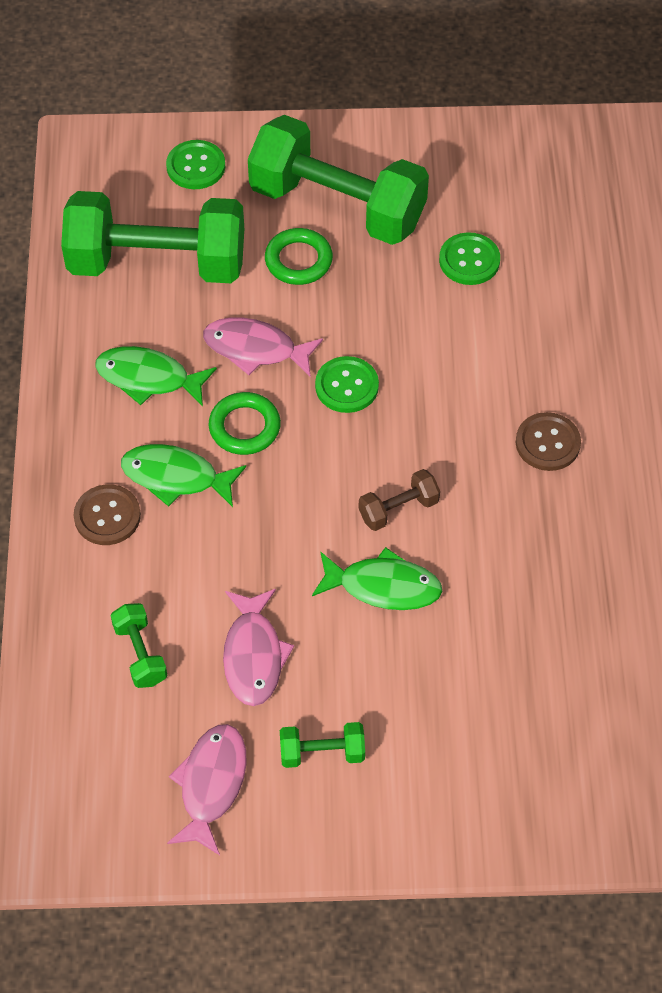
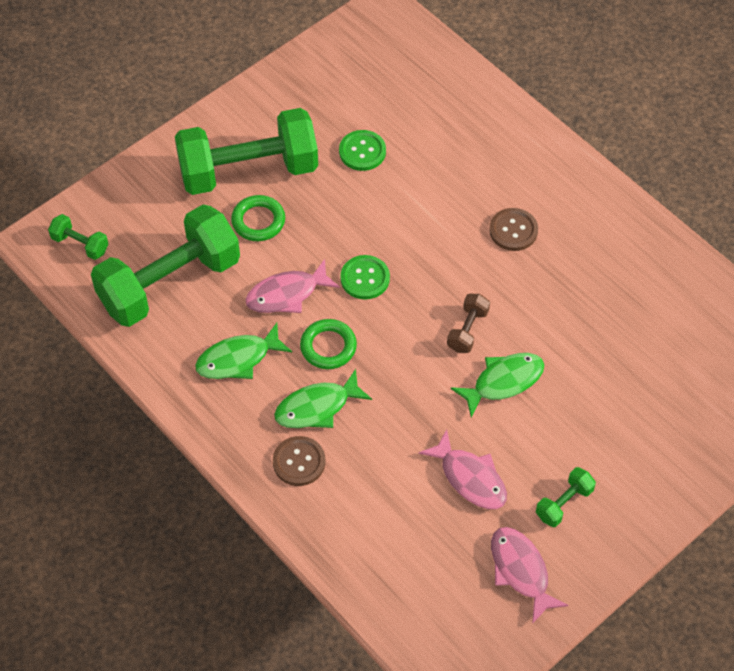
camera: 40 degrees left, 0 degrees up
green dumbbell [110,603,167,688] -> green dumbbell moved to [48,214,109,260]
green button [166,140,225,189] -> none

